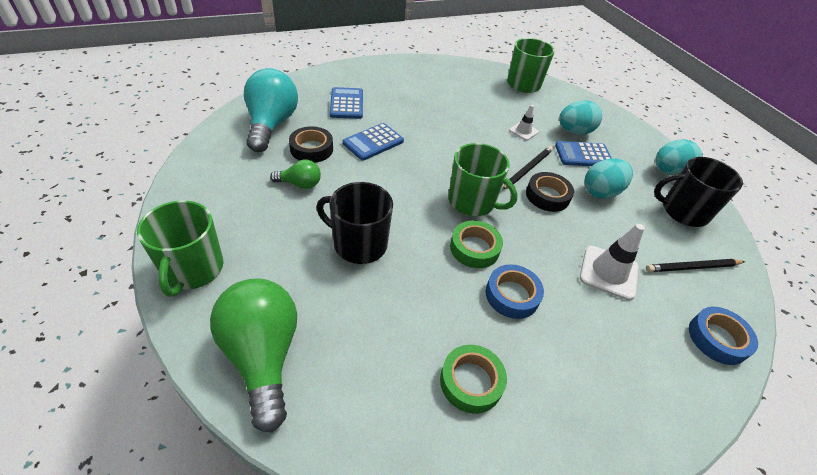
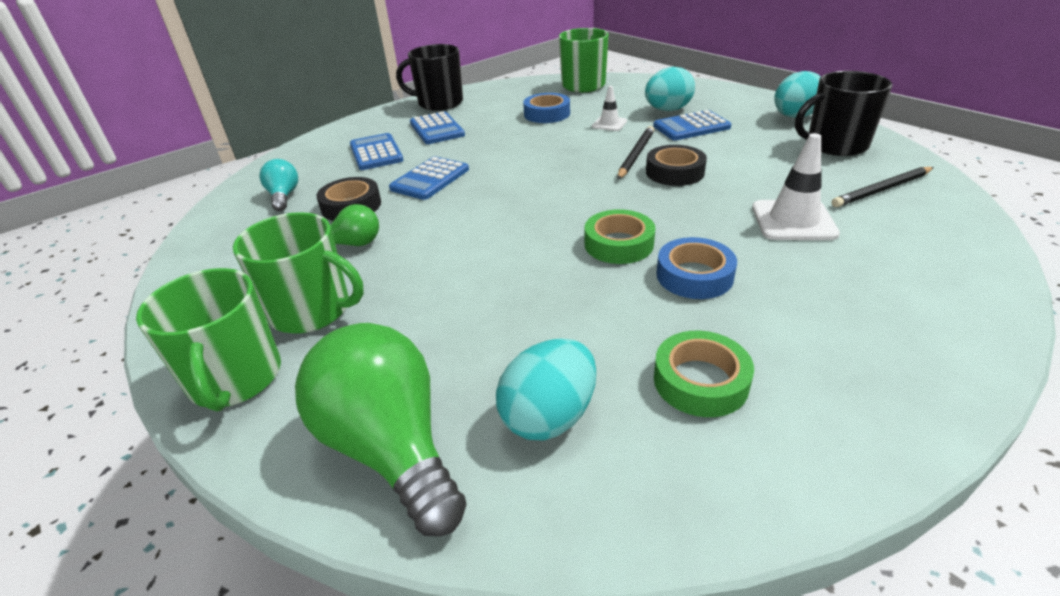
camera: 10 degrees left, 10 degrees down
turquoise light bulb [244,68,298,152] -> turquoise light bulb [260,159,298,211], size x0.50
black mug [317,182,393,264] -> black mug moved to [396,44,463,111]
green mug [449,143,518,216] -> green mug moved to [233,212,364,334]
turquoise egg [585,158,633,199] -> turquoise egg moved to [496,338,596,440]
blue tape [689,307,758,365] -> blue tape moved to [523,93,570,123]
none -> blue calculator [410,112,465,144]

